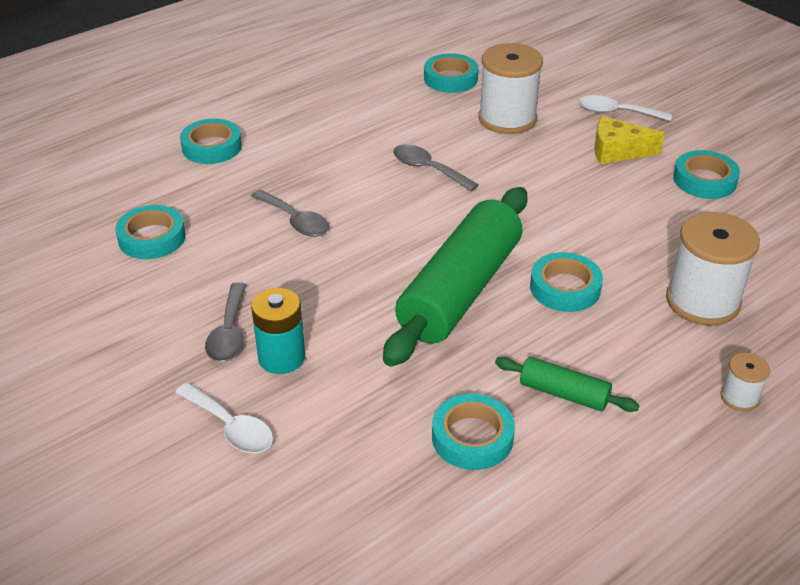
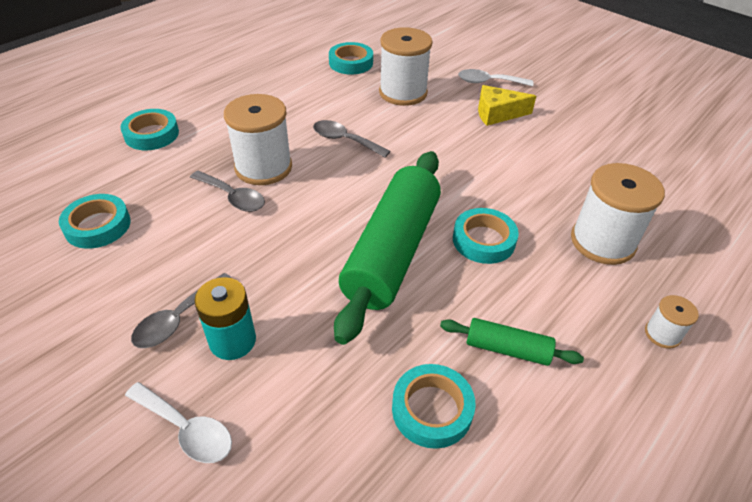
camera: 10 degrees left, 5 degrees up
grey spoon [205,282,247,362] -> grey spoon turned 45 degrees clockwise [131,273,233,348]
turquoise tape [673,150,740,199] -> none
none -> white spool [224,94,292,185]

